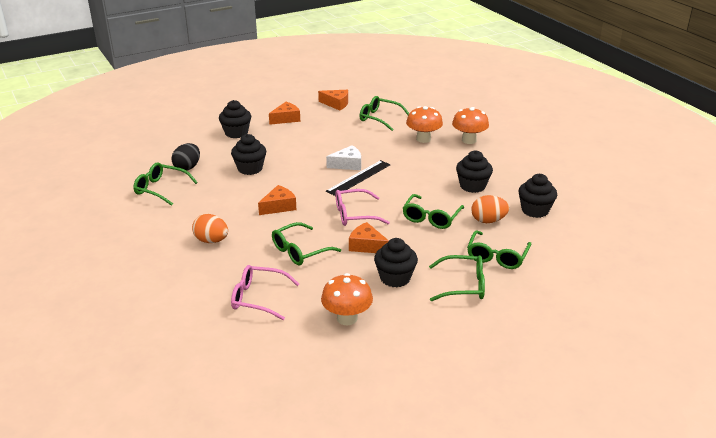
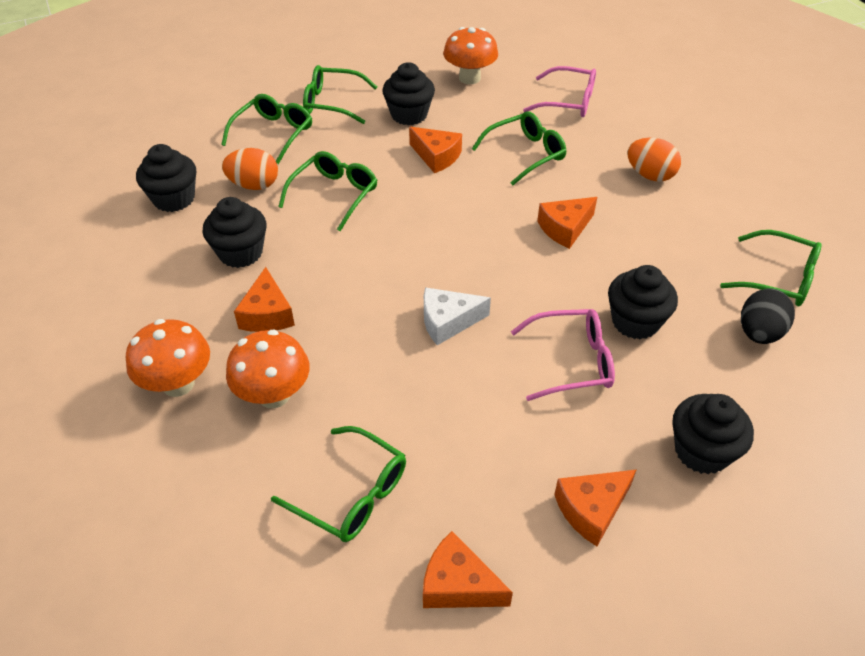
camera: 175 degrees left, 15 degrees up
black ruler [326,160,390,196] -> none
pink glasses [336,189,390,226] -> pink glasses moved to [511,309,615,401]
none -> orange cheese [234,267,295,332]

